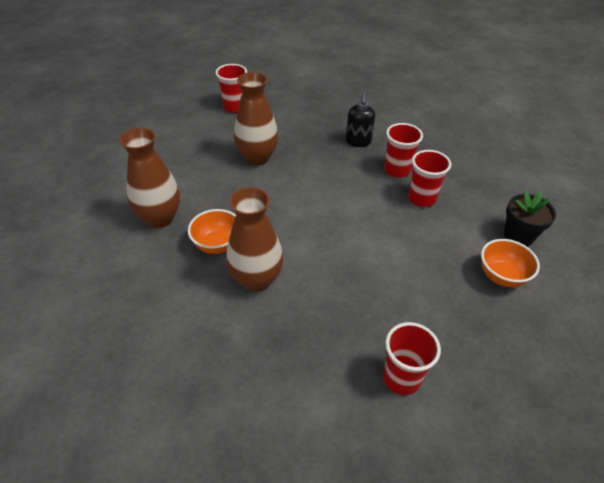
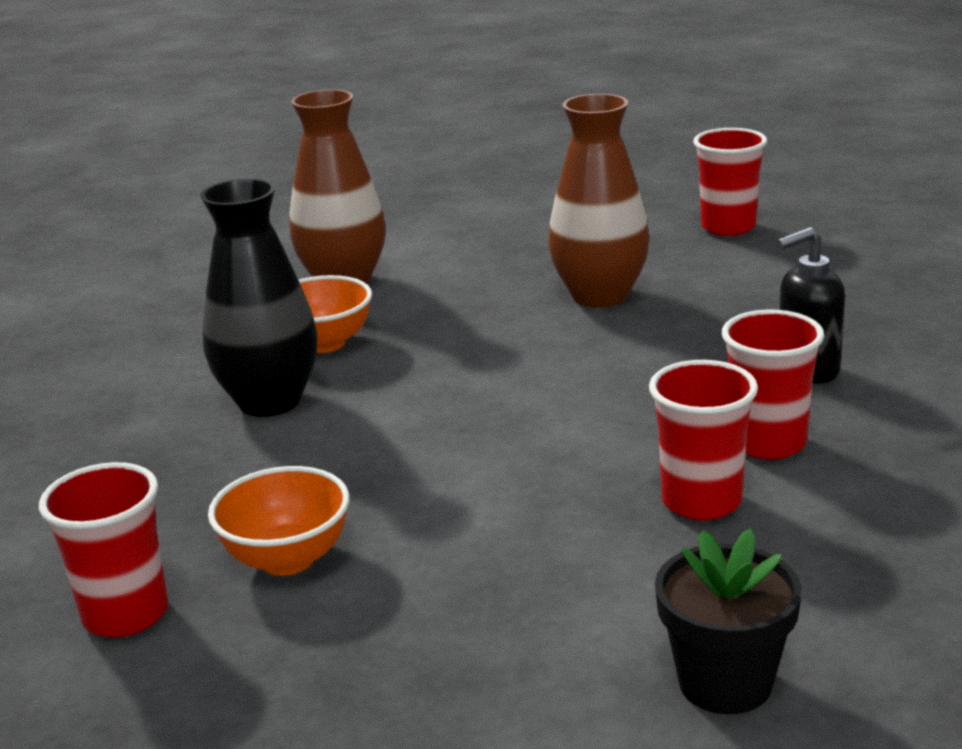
camera: 65 degrees right, 20 degrees down
brown vase [226,187,283,292] -> black vase [200,178,318,417]
orange bowl [481,239,540,287] -> orange bowl moved to [208,466,349,576]

